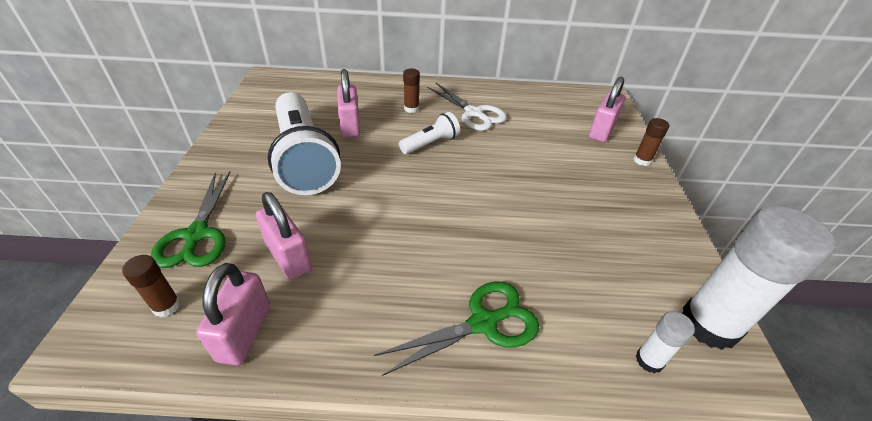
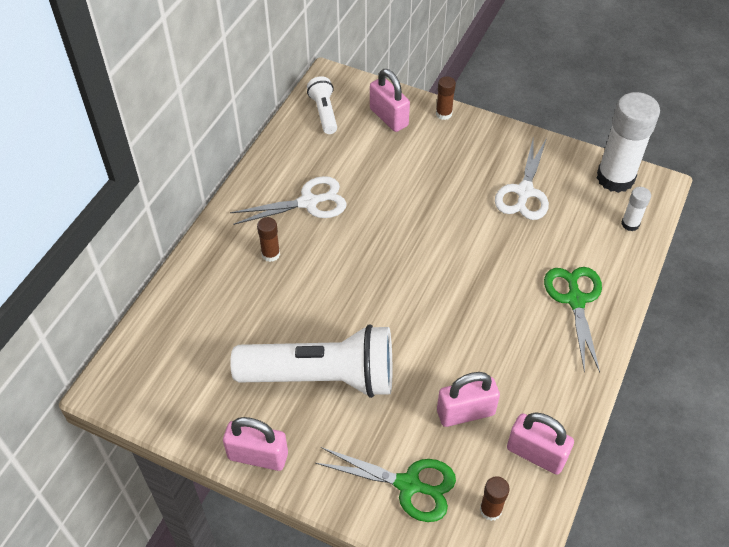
camera: 65 degrees left, 10 degrees up
pink padlock [337,69,360,137] -> pink padlock moved to [223,417,288,471]
white flashlight [399,112,460,154] -> white flashlight moved to [307,76,337,134]
none -> white scissors [495,136,549,220]

